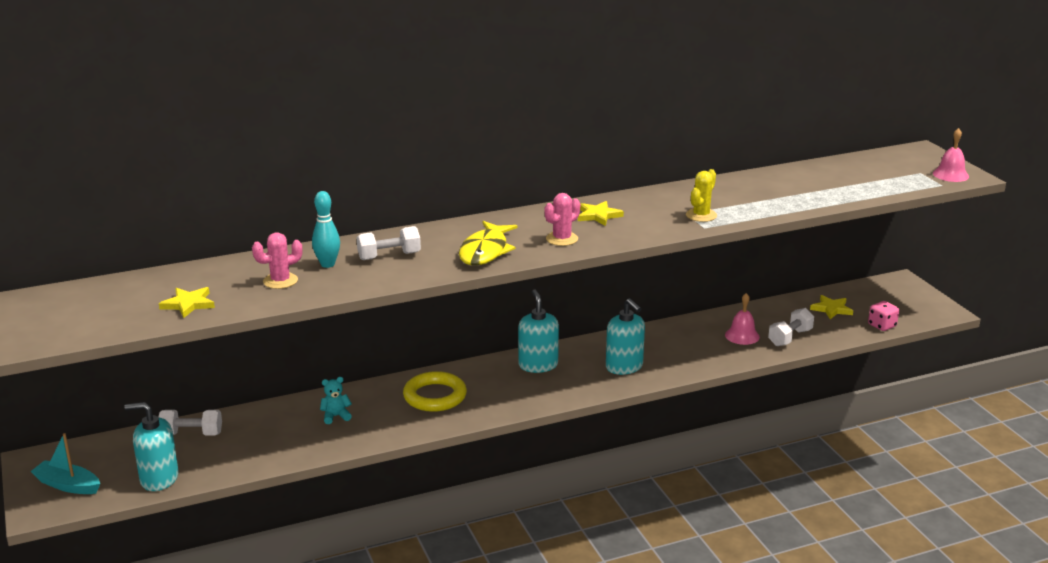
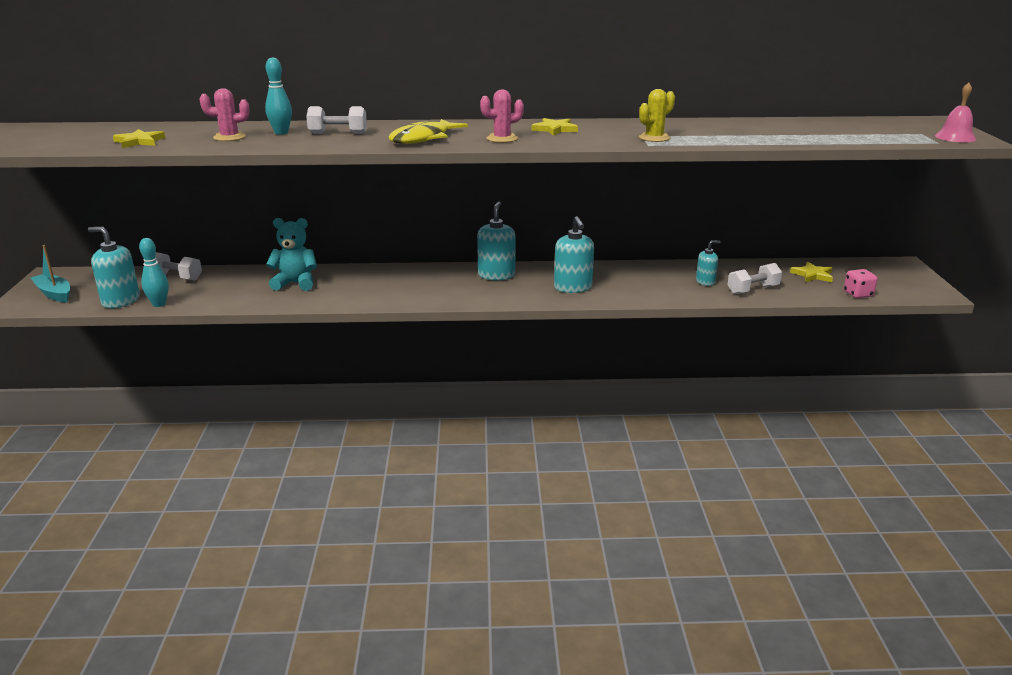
camera: 20 degrees right, 0 degrees up
turquoise teddy bear [320,377,352,424] -> turquoise teddy bear [266,218,317,291], size x1.75
yellow ring [403,371,467,412] -> none
pink bell [725,293,760,345] -> turquoise soap dispenser [696,240,721,286]
none -> turquoise bowling pin [139,238,169,307]

